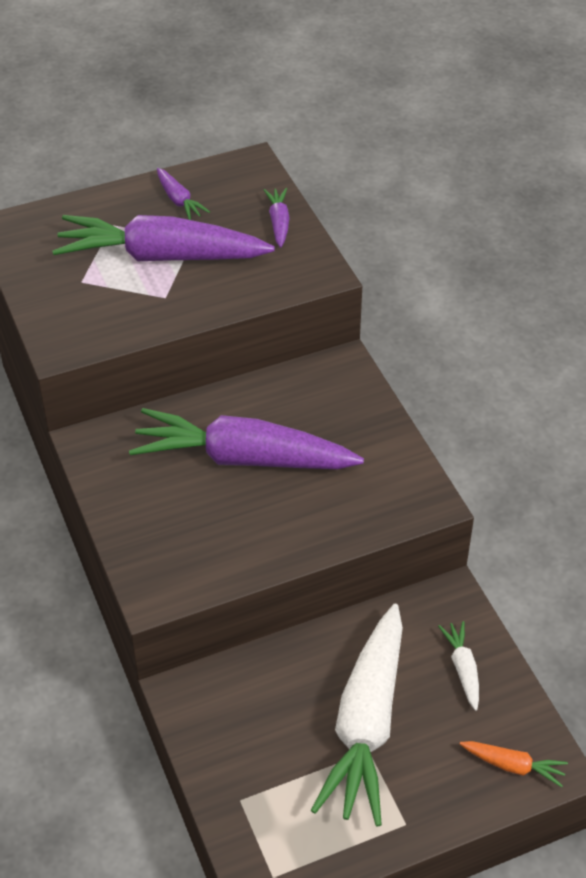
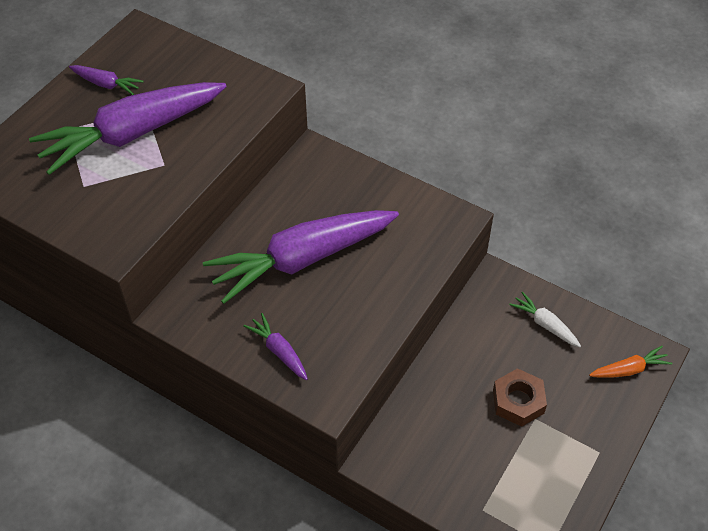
camera: 35 degrees left, 5 degrees up
purple carrot [264,188,290,248] -> purple carrot moved to [243,313,308,380]
white carrot [311,604,403,827] -> brown nut [493,368,547,427]

